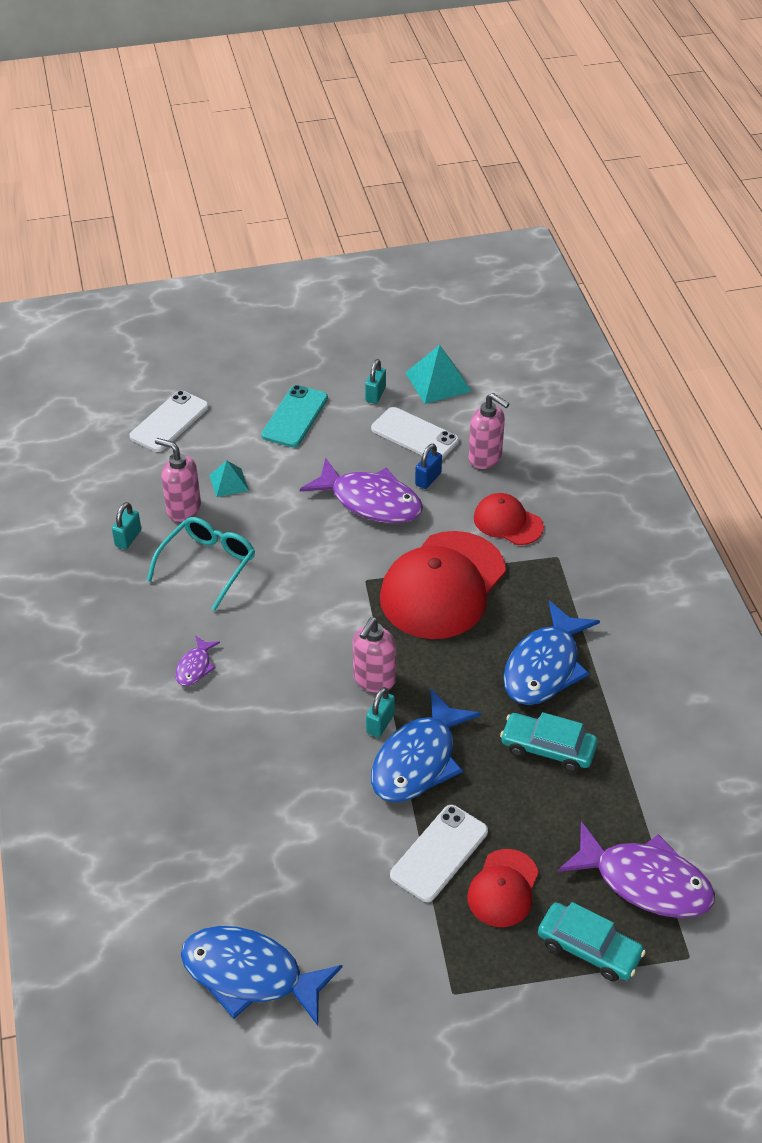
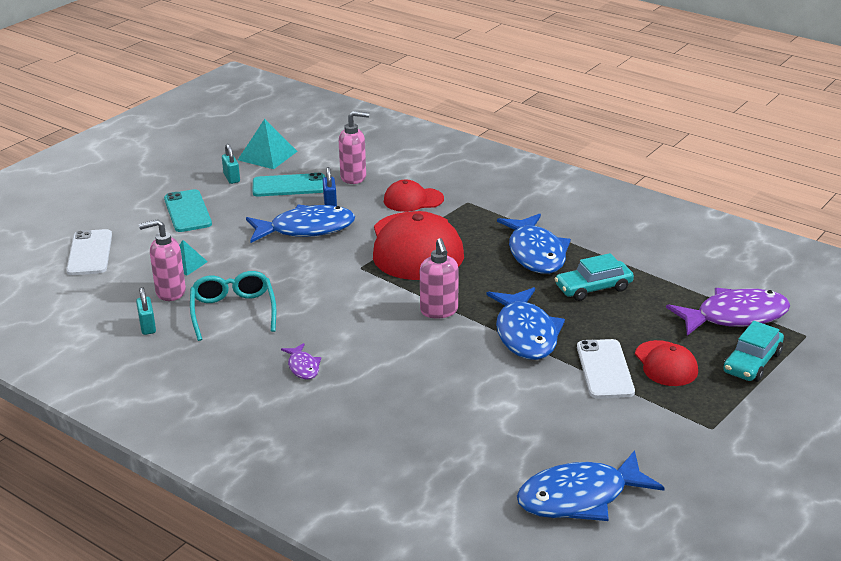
camera: 40 degrees left, 15 degrees down
purple fish [300,458,423,523] -> blue fish [246,205,355,243]
turquoise padlock [366,687,395,737] -> none
white phone [371,407,459,460] -> turquoise phone [253,173,325,197]
turquoise car [538,902,646,982] -> turquoise car turned 135 degrees clockwise [723,321,784,382]

